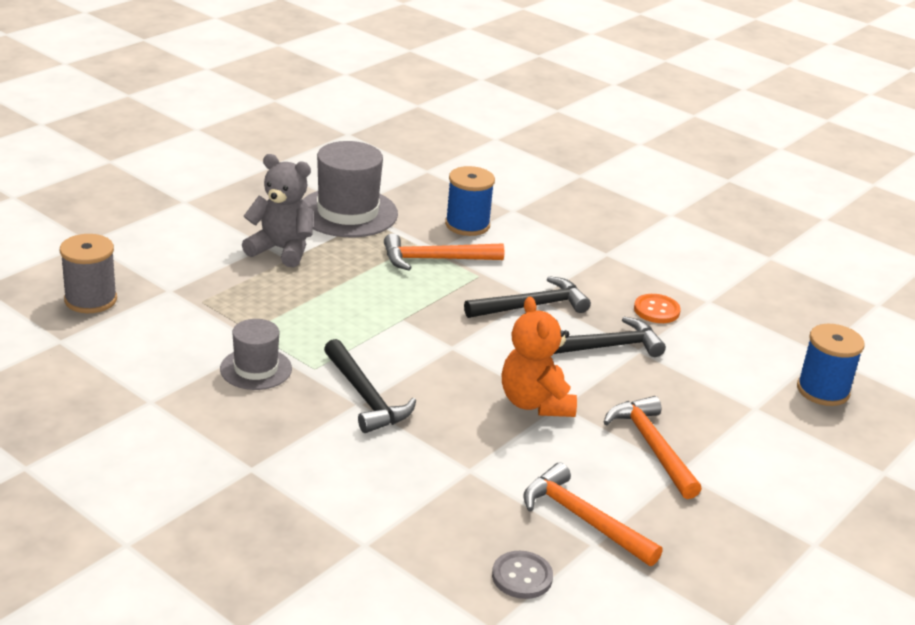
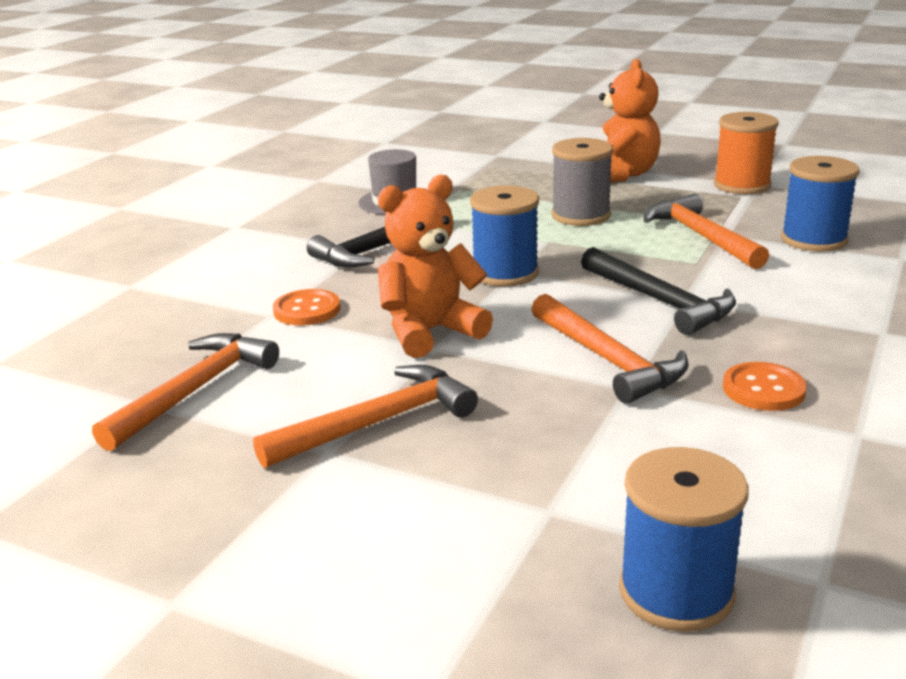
camera: 80 degrees right, 5 degrees down
grey spool [60,234,117,313] -> grey spool moved to [552,138,614,226]
grey teddy bear [242,154,313,268] -> orange teddy bear [599,59,661,182]
grey hat [303,141,398,237] -> orange spool [714,112,779,194]
grey button [492,551,553,599] -> none
black hammer [554,317,666,357] -> orange hammer [531,294,689,404]
none -> orange button [273,289,340,325]
none -> blue spool [470,186,539,287]

